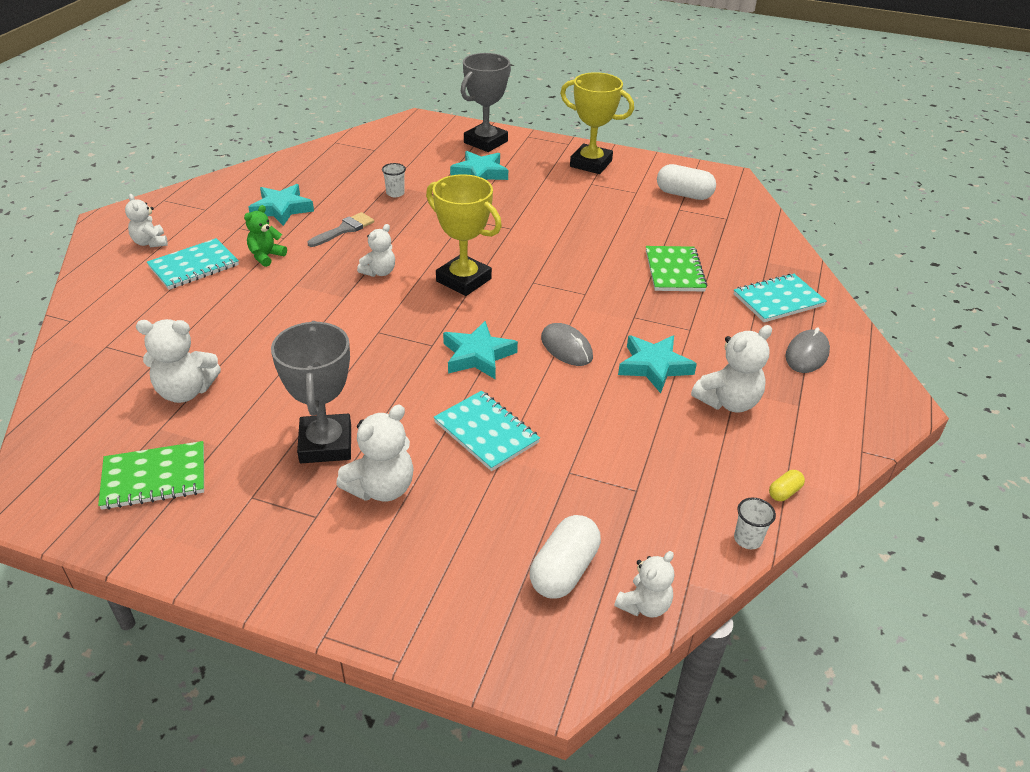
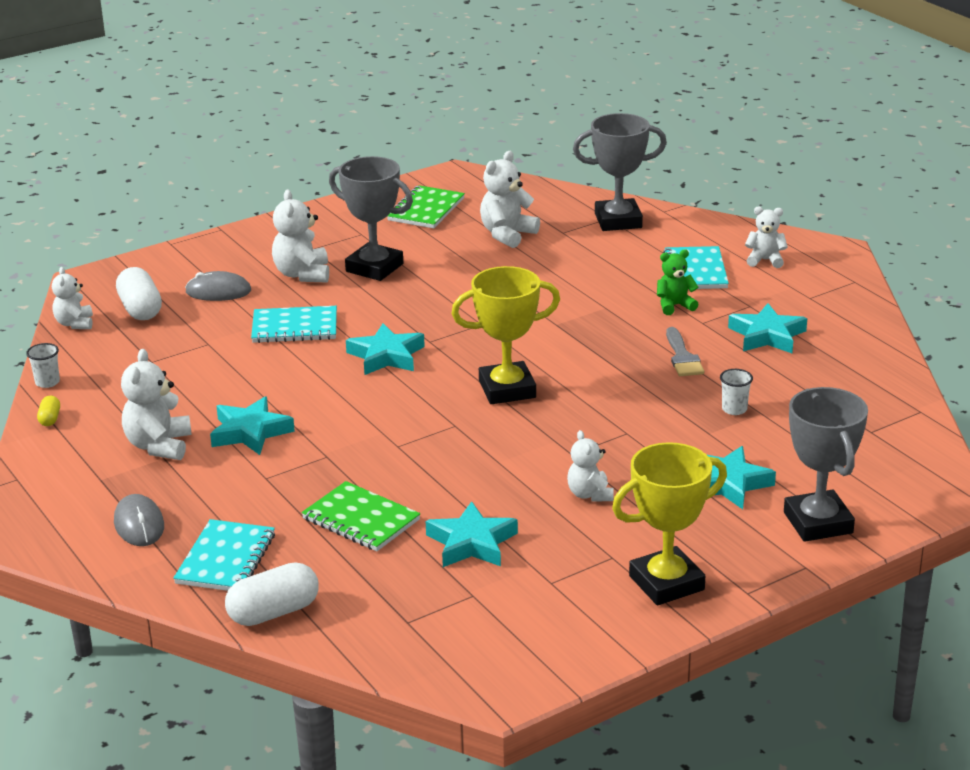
camera: 130 degrees right, 10 degrees down
green teddy bear [244,205,287,267] -> green teddy bear turned 90 degrees counterclockwise [657,249,699,315]
white teddy bear [357,224,395,277] -> white teddy bear moved to [567,430,614,502]
grey mouse [541,323,593,366] -> grey mouse moved to [185,271,251,301]
white capsule [657,164,716,200] -> white capsule moved to [225,562,319,626]
none -> turquoise star [426,501,518,567]
none -> grey trophy [573,113,667,231]

